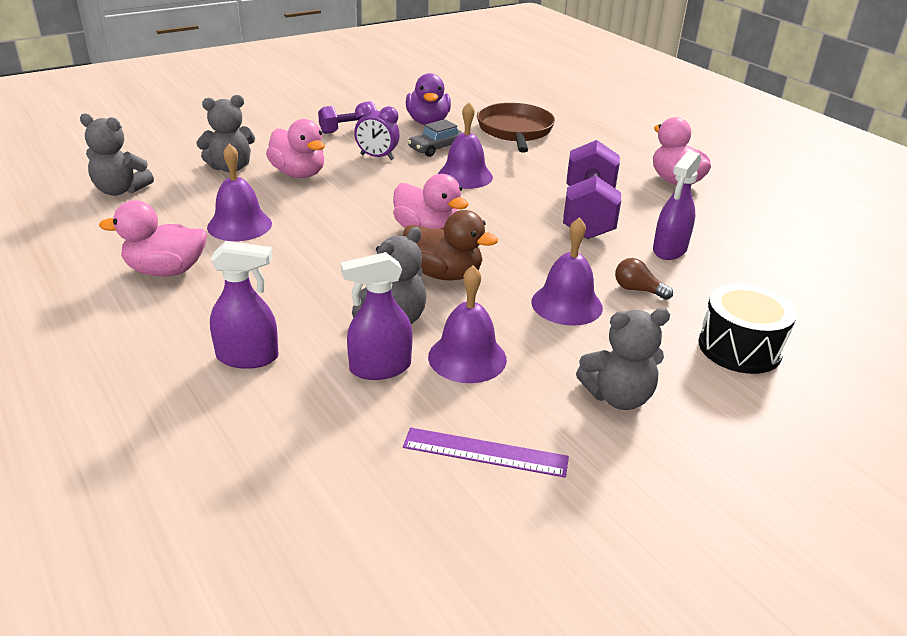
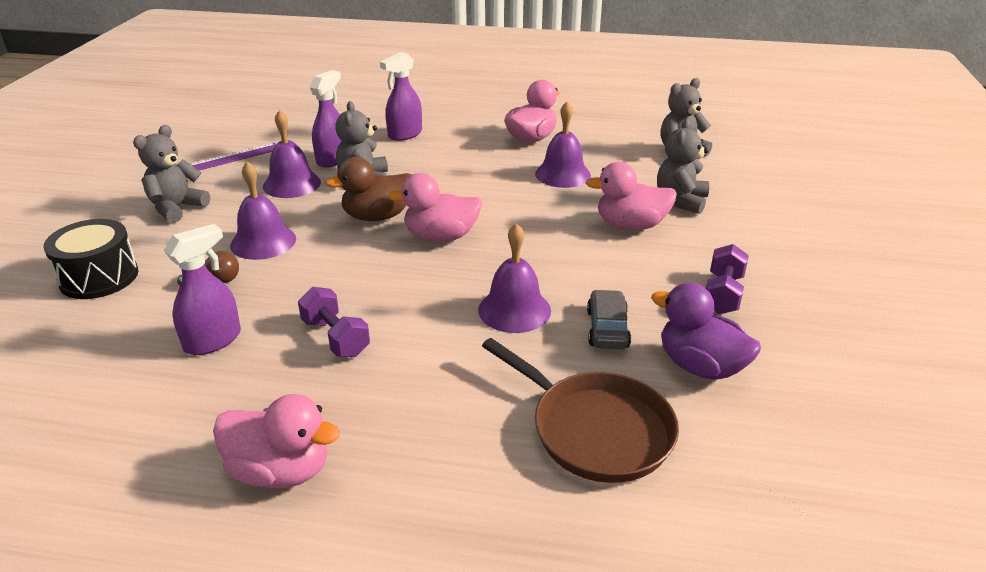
camera: 135 degrees right, 0 degrees up
purple clock [354,103,400,160] -> none
purple dumbbell [563,140,621,239] -> purple dumbbell [298,287,370,357], size x0.57
purple spray bottle [653,151,701,260] -> purple spray bottle turned 60 degrees clockwise [164,224,241,355]

